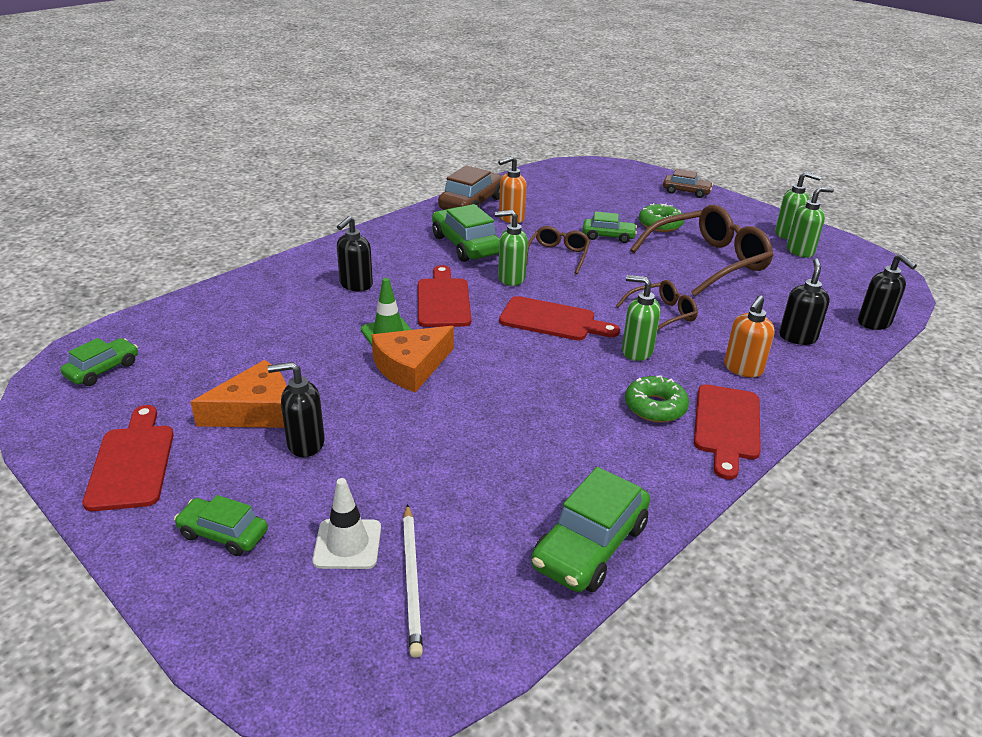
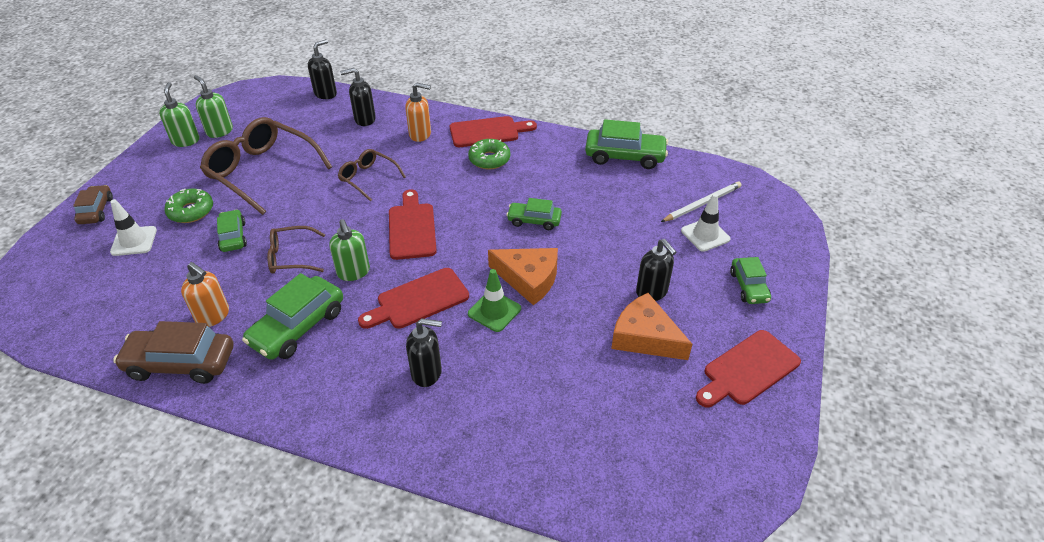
camera: 115 degrees left, 10 degrees up
green car [61,338,138,386] -> green car moved to [506,198,562,230]
green soap dispenser [622,275,660,361] -> none
none -> white traffic cone [110,199,157,256]

